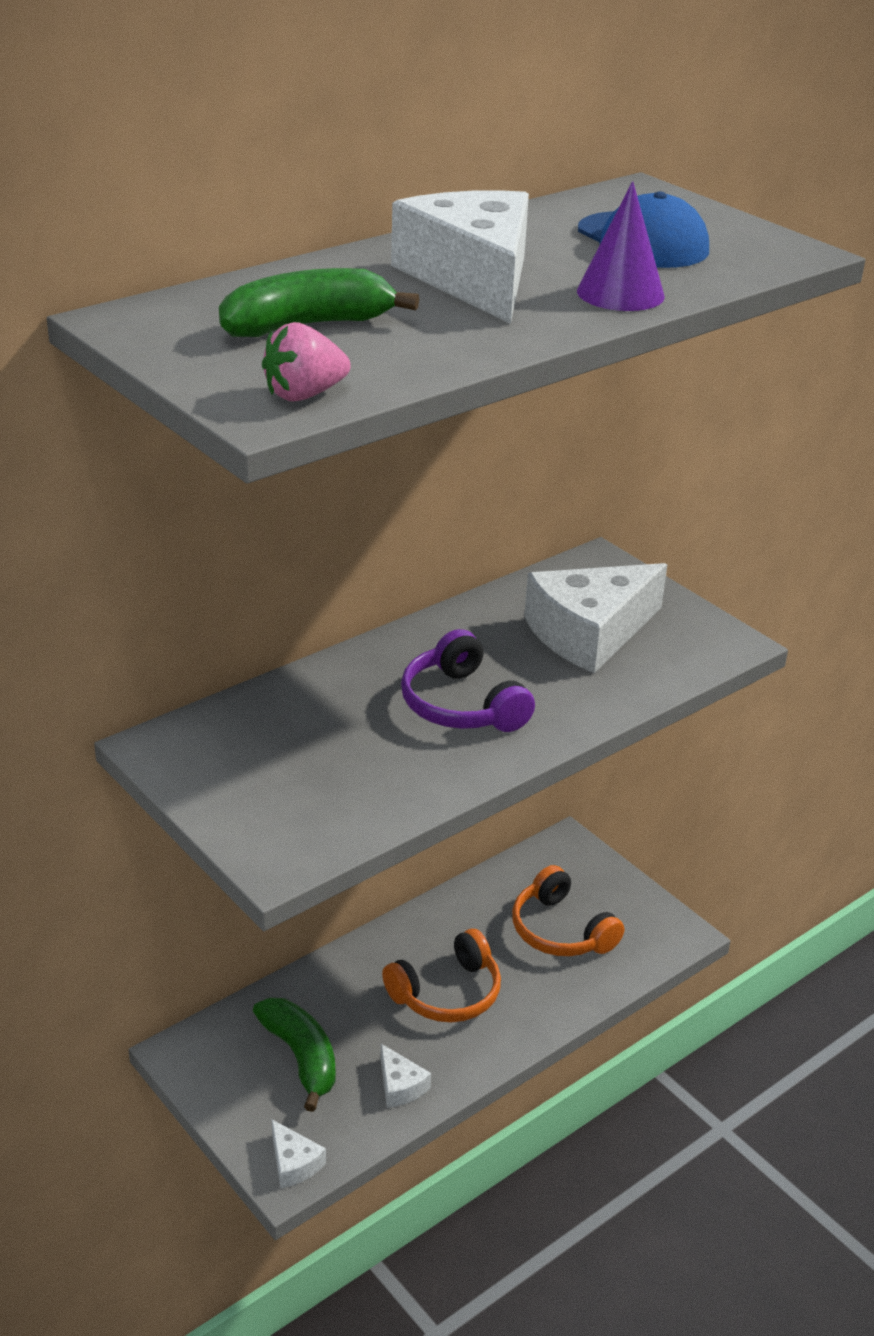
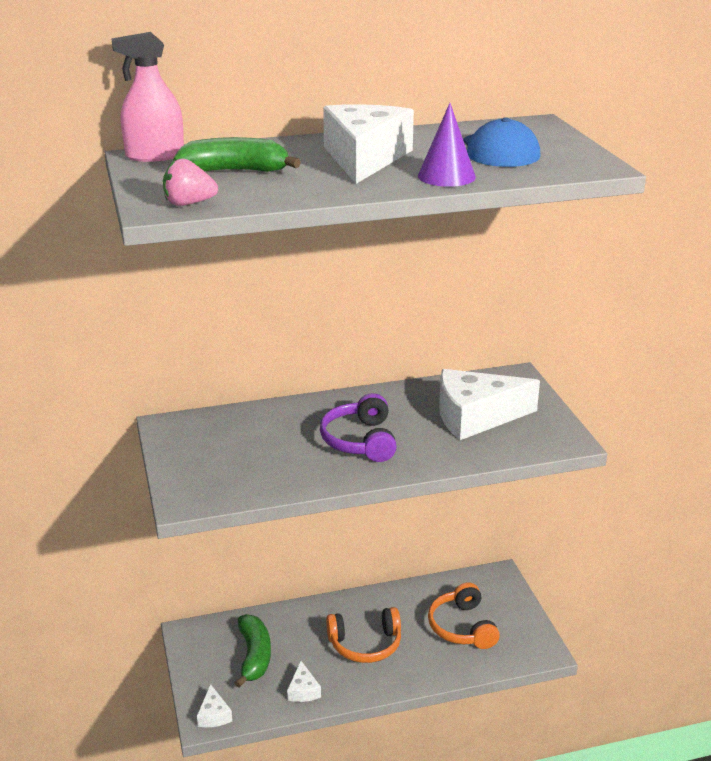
camera: 25 degrees right, 5 degrees down
none -> pink spray bottle [111,32,184,162]

